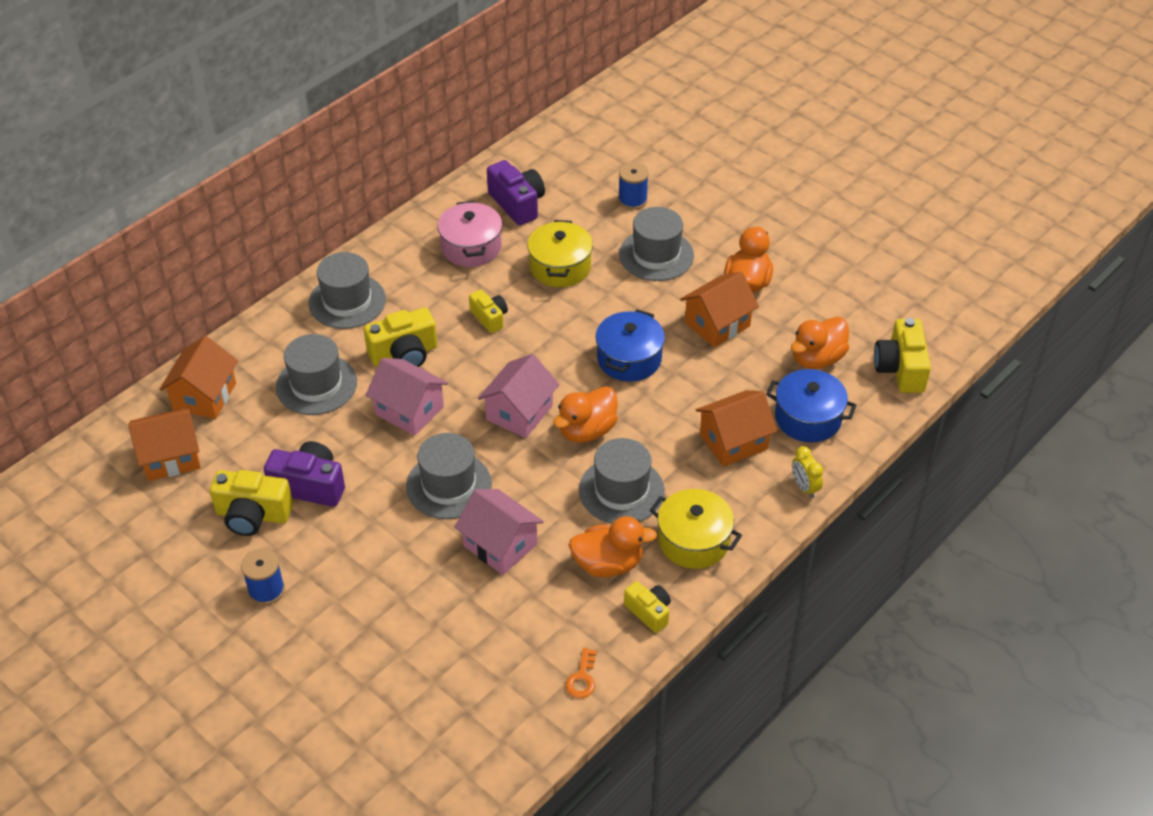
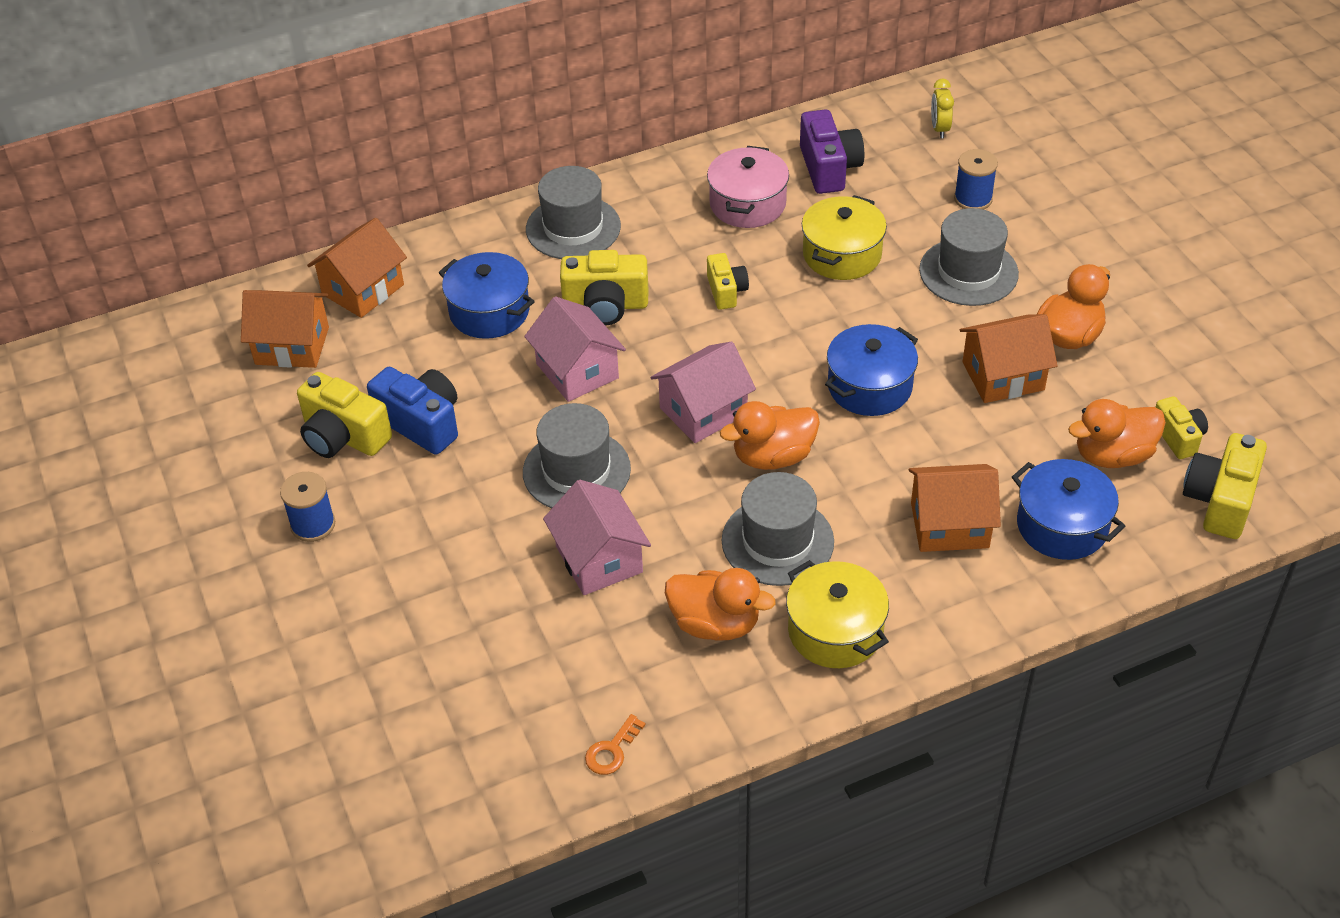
camera: 25 degrees right, 0 degrees up
purple camera [264,441,345,507] -> blue camera [367,367,458,455]
grey hat [276,334,357,415] -> blue pot [438,252,535,339]
yellow camera [624,581,671,633] -> yellow camera moved to [1156,396,1208,459]
yellow clock [792,446,823,498] -> yellow clock moved to [931,78,954,138]

